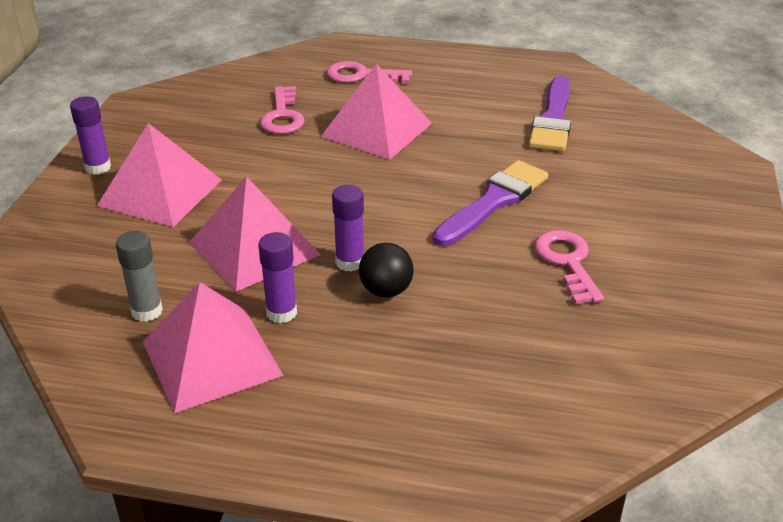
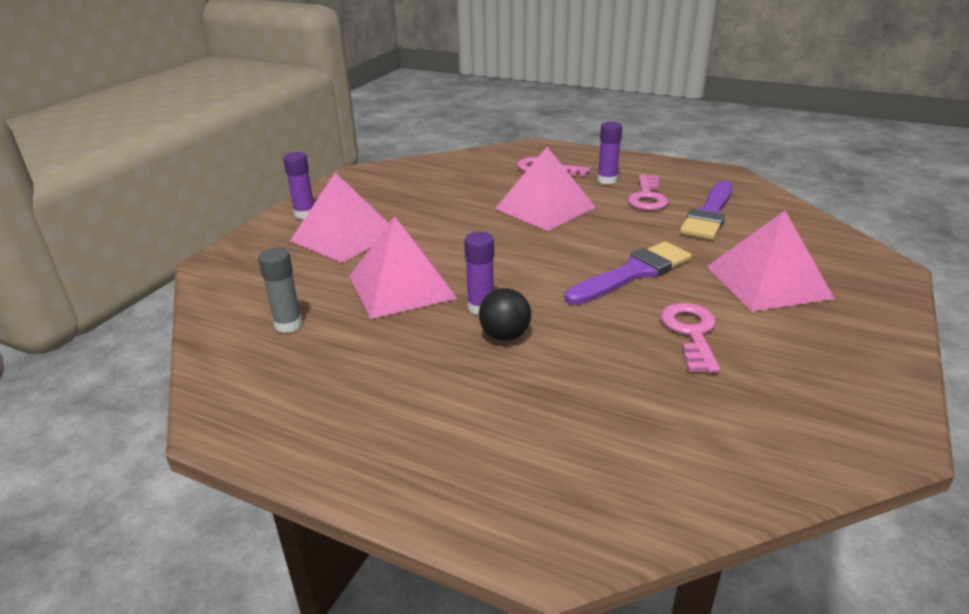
camera: 15 degrees right, 5 degrees down
pink pyramid [143,282,284,413] -> pink pyramid moved to [707,211,835,312]
purple glue stick [258,232,297,323] -> purple glue stick moved to [597,122,622,185]
pink key [260,86,305,134] -> pink key moved to [628,175,668,211]

